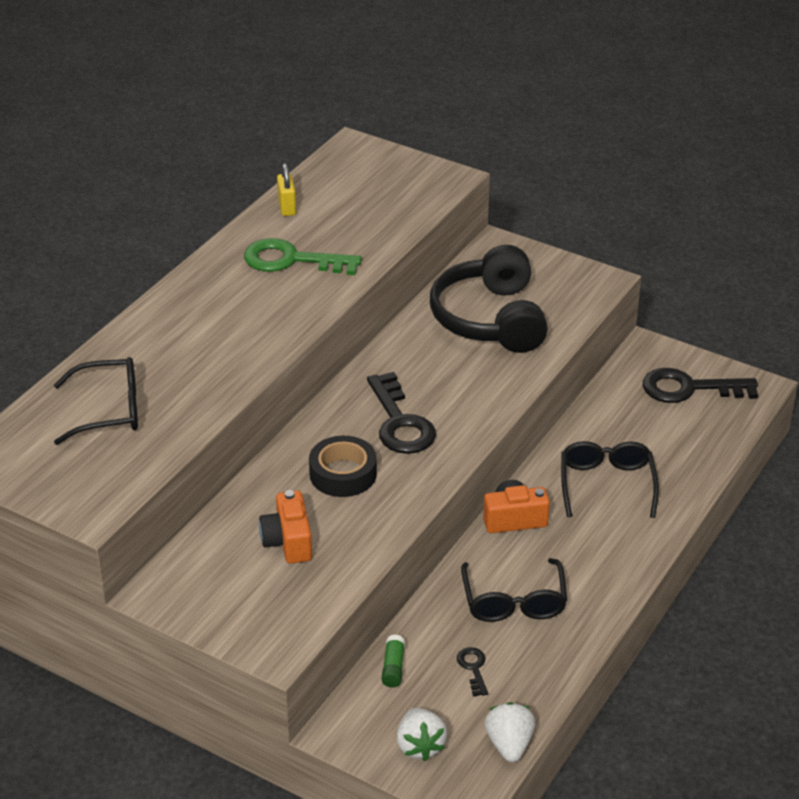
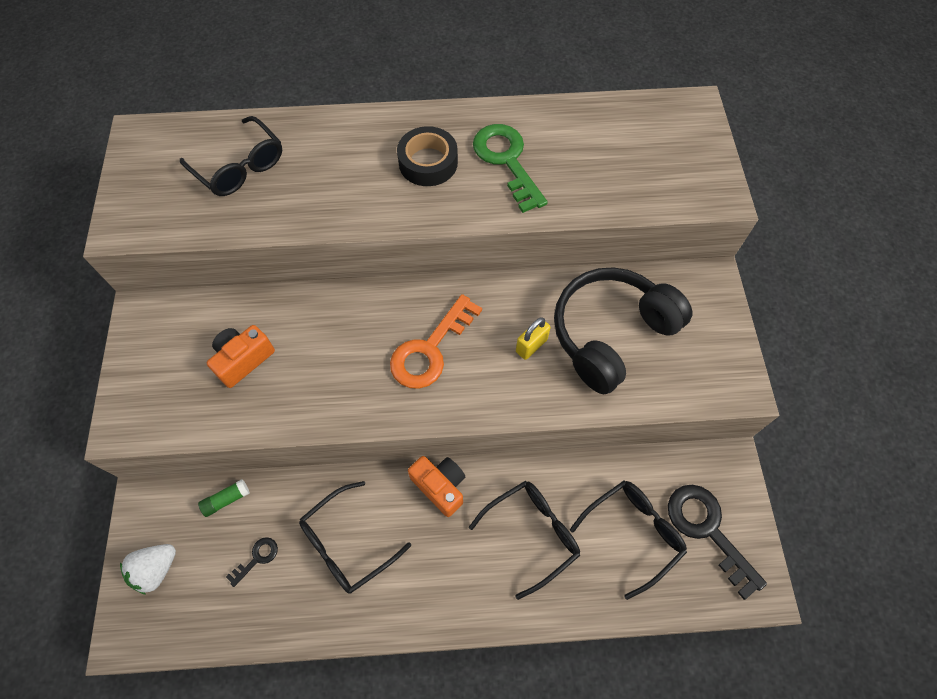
camera: 55 degrees right, 25 degrees up
yellow padlock [277,163,296,216] -> yellow padlock moved to [516,317,551,360]
black tape [309,436,377,497] -> black tape moved to [397,126,458,186]
black key [367,372,436,454] -> orange key [390,294,482,389]
white strawberry [484,702,535,762] -> none
none -> black glasses [570,481,687,600]

